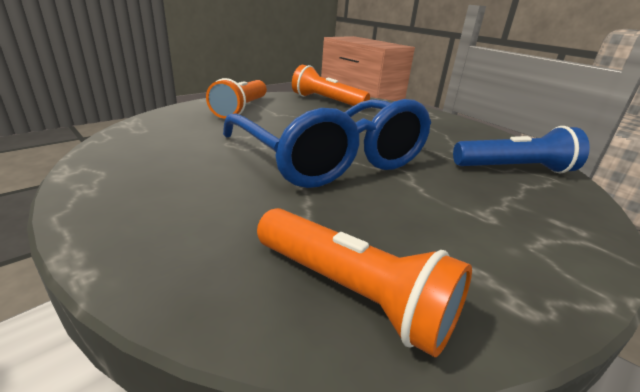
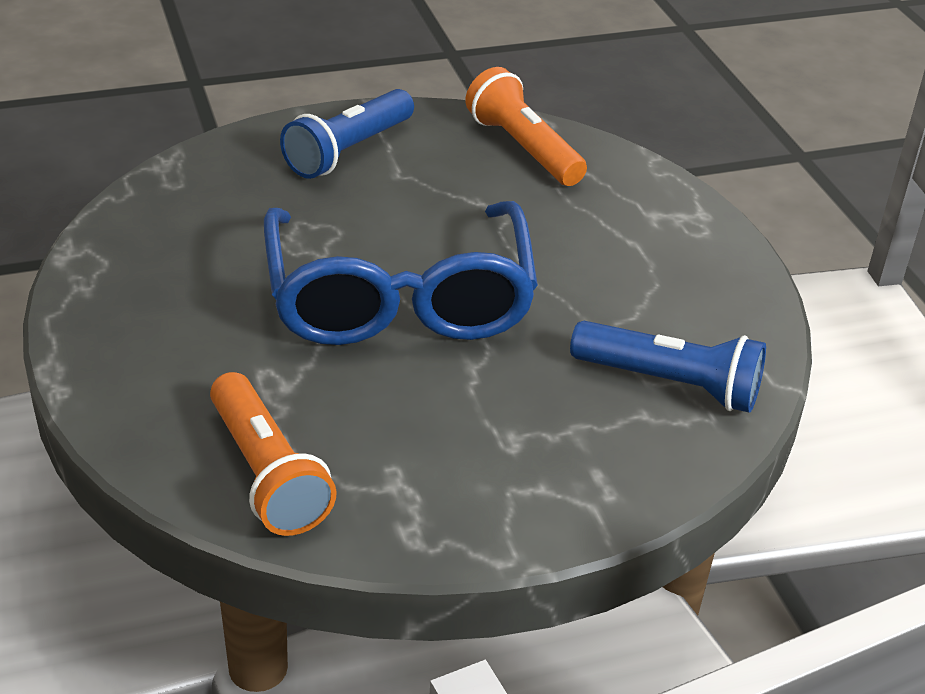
camera: 25 degrees right, 10 degrees up
orange flashlight [206,78,267,119] -> blue flashlight [280,89,414,179]

